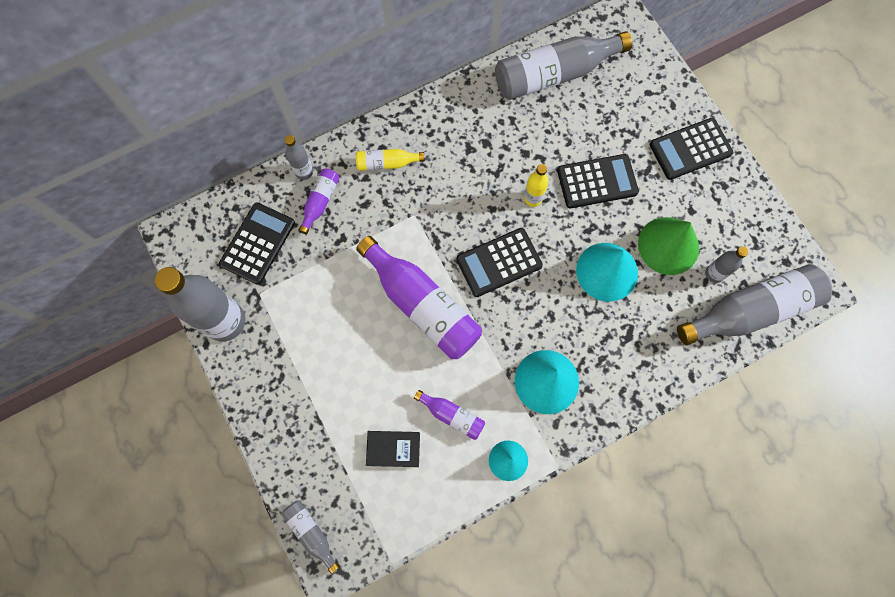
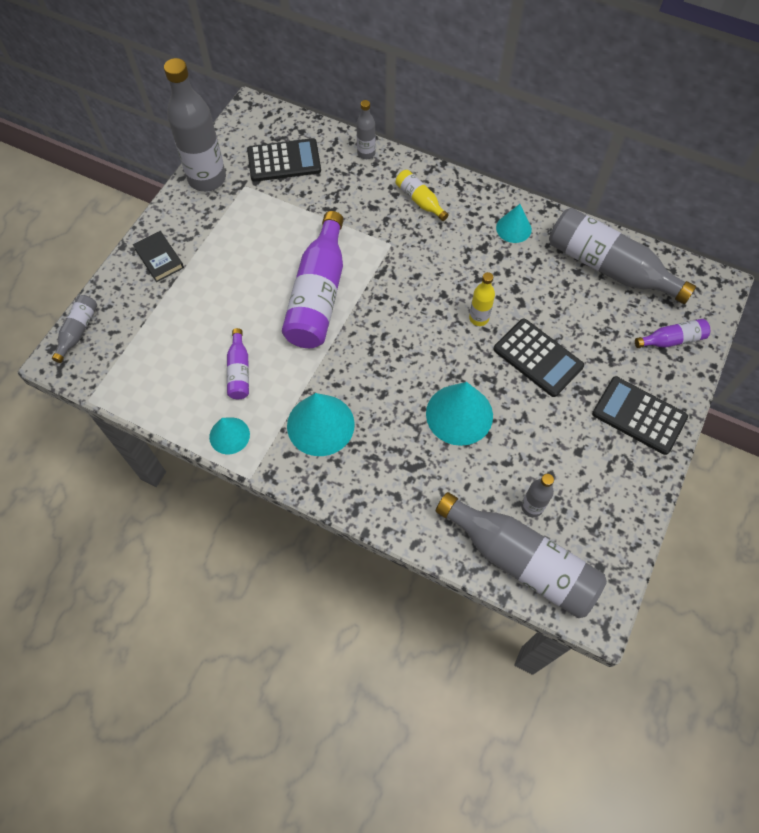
camera: 55 degrees right, 10 degrees down
purple bottle [299,168,339,234] -> purple bottle moved to [635,319,710,348]
black book [366,431,420,467] -> black book moved to [133,231,184,282]
black calculator [456,228,543,297] -> none
green cone [638,217,699,275] -> none
none -> turquoise cone [496,204,532,243]

